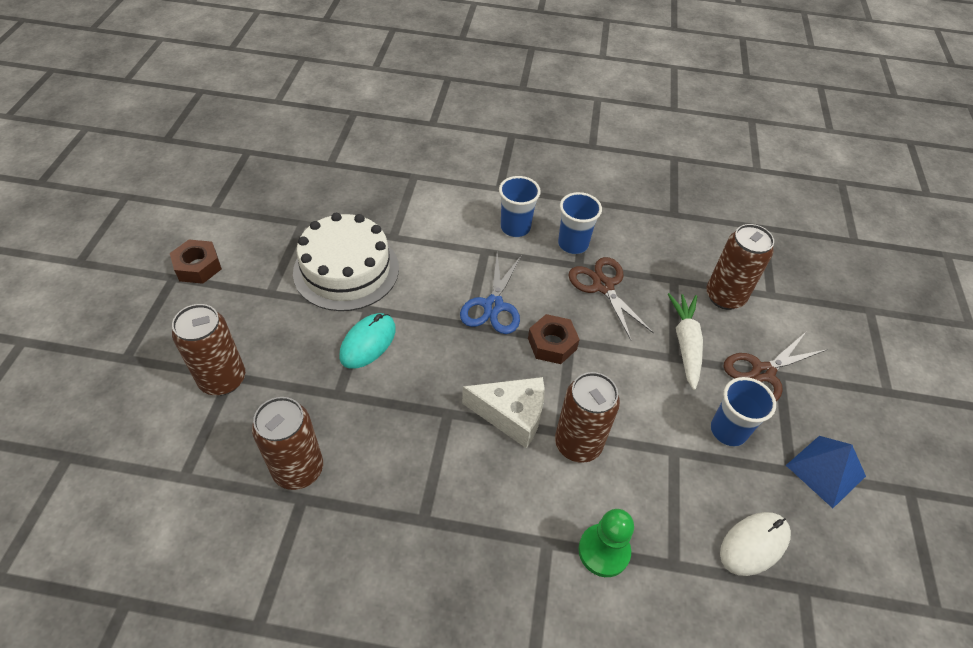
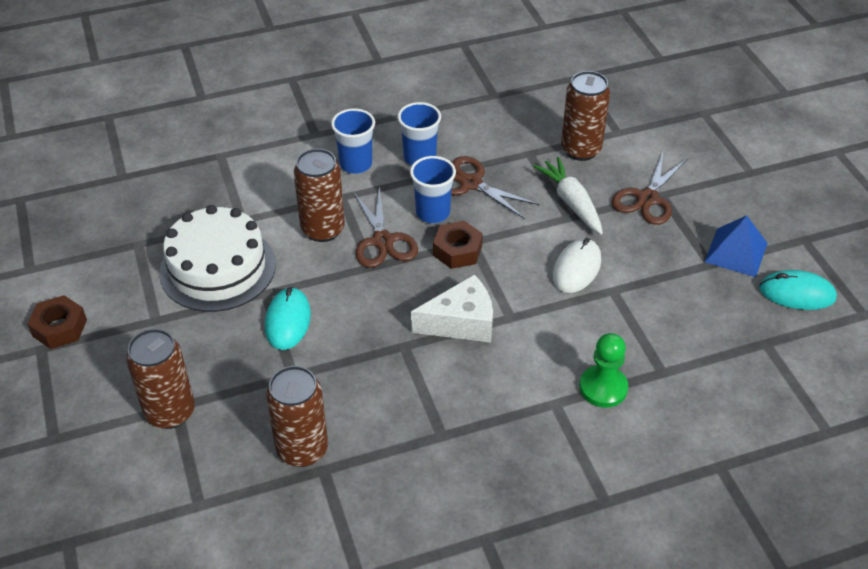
camera: 25 degrees left, 5 degrees down
blue scissors [460,254,522,334] -> brown scissors [353,187,418,268]
brown can [555,372,620,463] -> brown can moved to [294,149,345,242]
blue cup [711,377,776,446] -> blue cup moved to [410,156,456,223]
white mouse [720,512,791,576] -> white mouse moved to [553,238,601,293]
none -> turquoise mouse [759,270,837,310]

